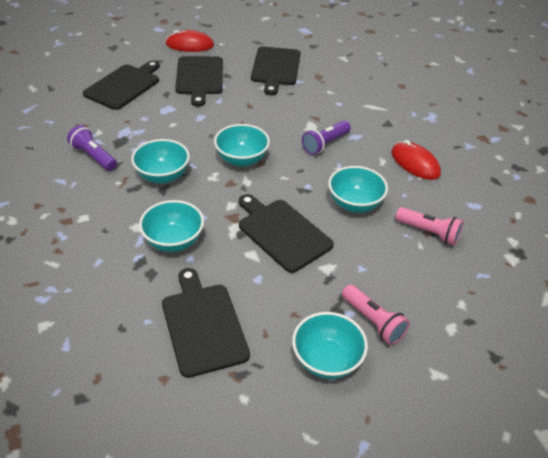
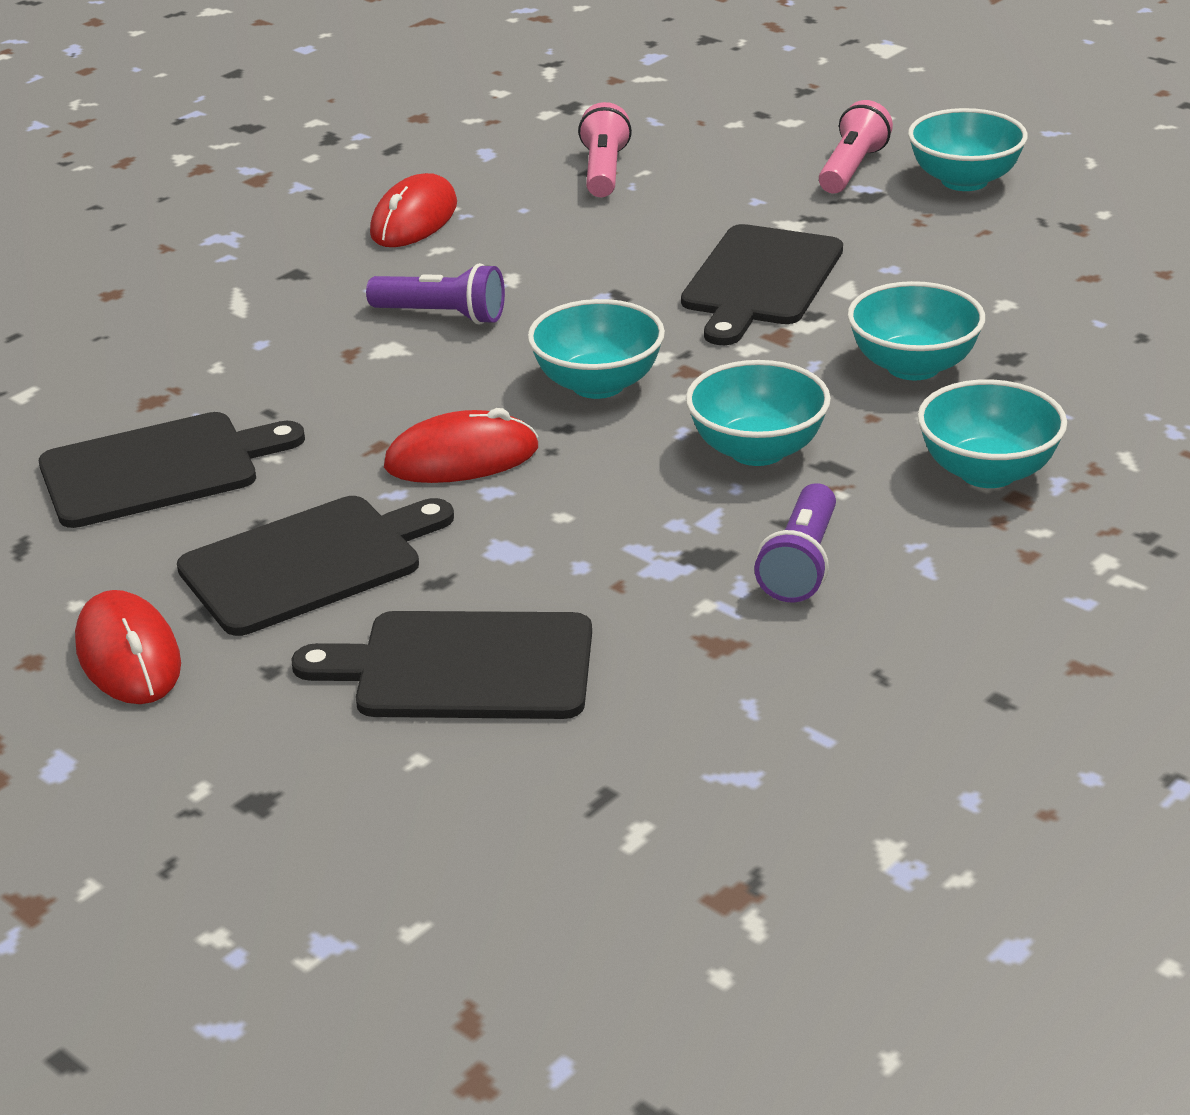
camera: 115 degrees left, 10 degrees down
black cutting board [162,268,250,378] -> none
turquoise bowl [328,166,388,213] -> turquoise bowl moved to [917,379,1067,488]
none -> red mouse [384,408,538,483]

